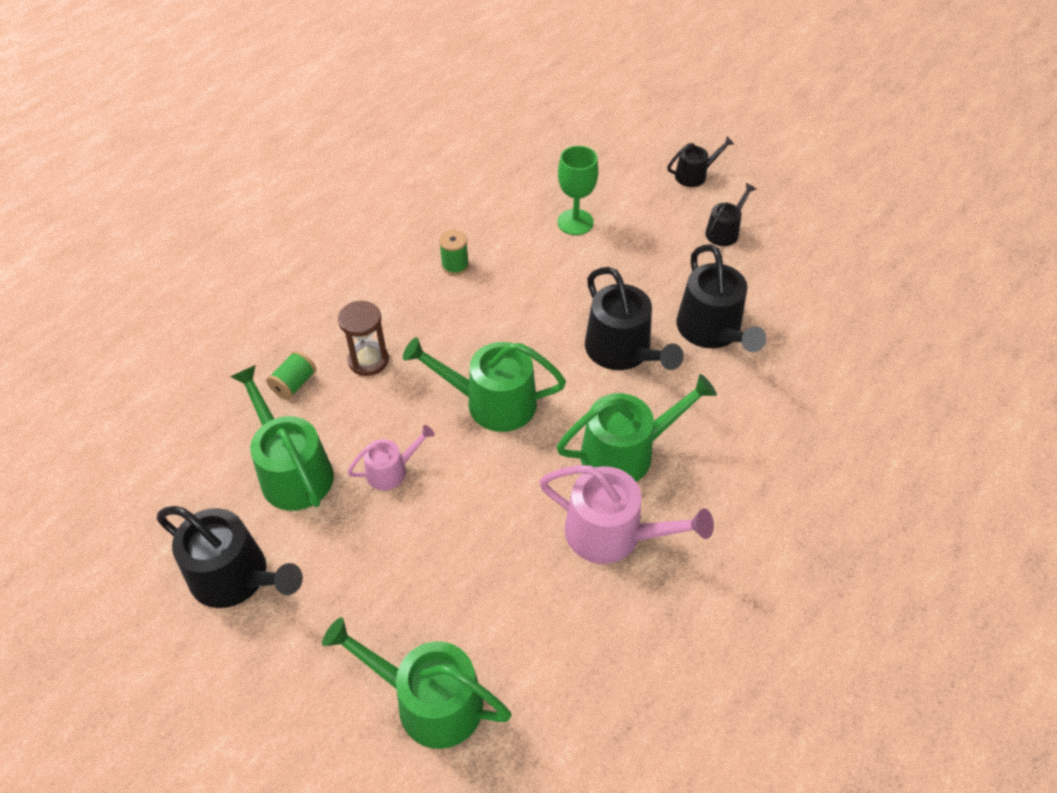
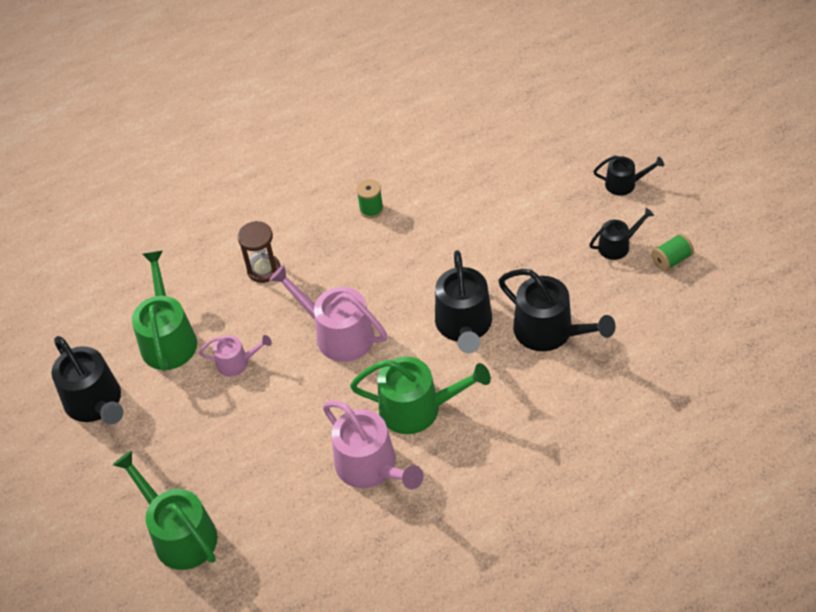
camera: 30 degrees right, 0 degrees up
green spool [266,351,316,400] -> green spool moved to [651,234,694,271]
green watering can [403,337,566,432] -> pink watering can [269,265,387,362]
green goblet [557,146,598,235] -> none
black watering can [676,244,766,352] -> black watering can turned 60 degrees counterclockwise [499,269,615,351]

